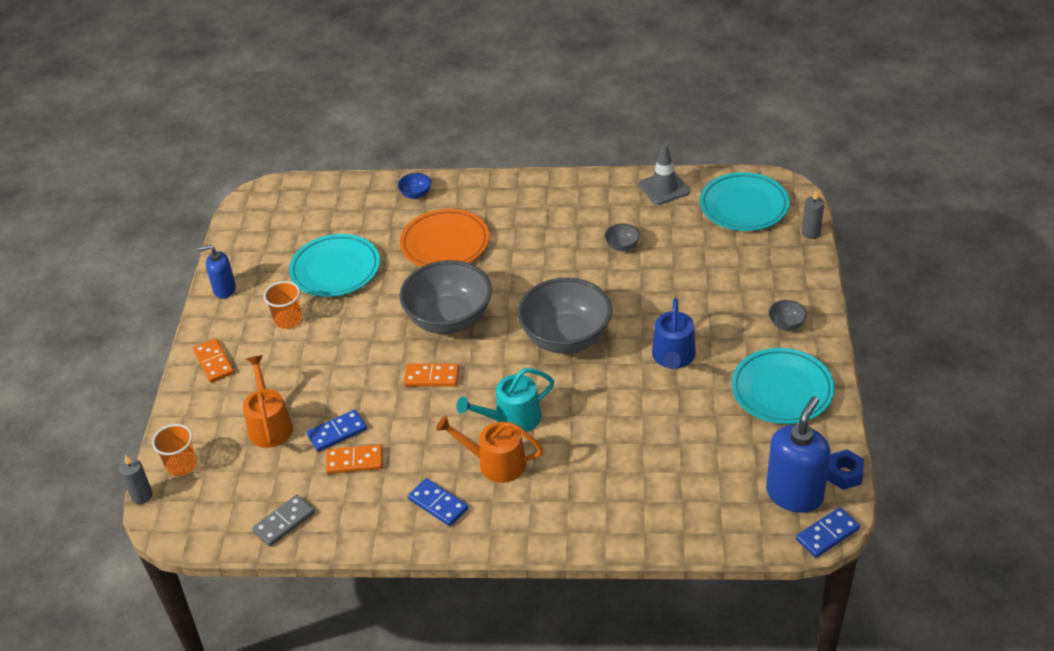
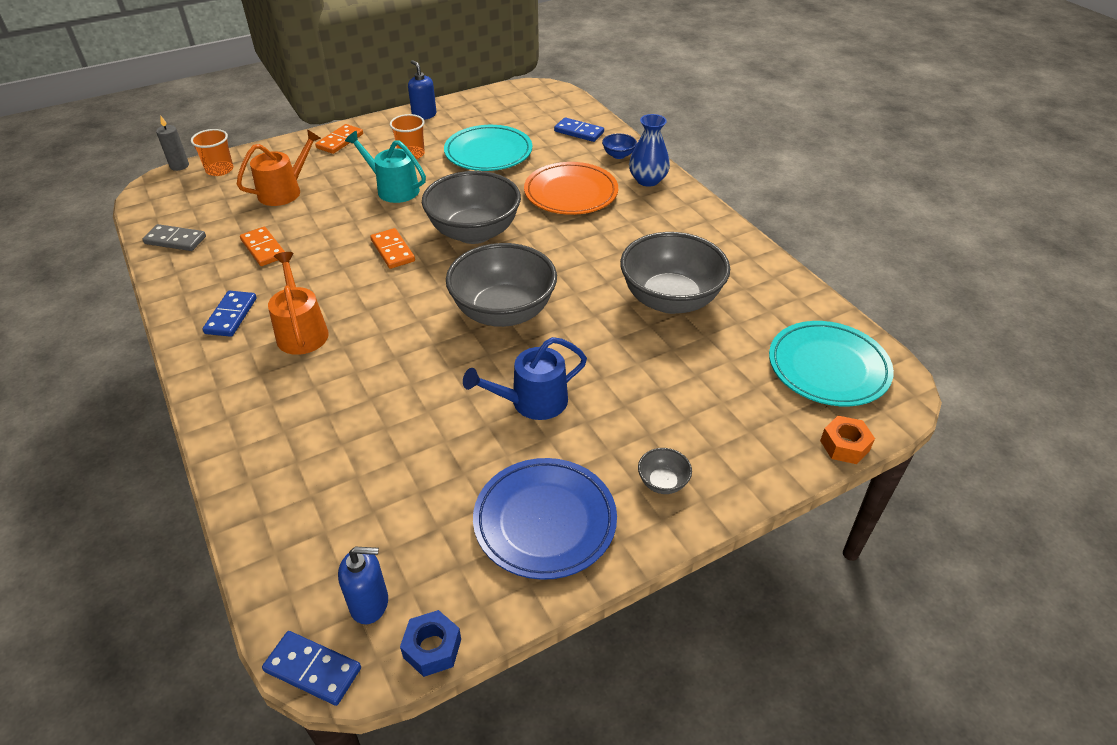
camera: 55 degrees right, 0 degrees up
blue domino [307,410,367,452] -> blue domino moved to [554,117,604,142]
turquoise watering can [456,368,554,432] -> turquoise watering can moved to [345,131,426,203]
grey bowl [605,223,640,251] -> grey bowl [620,232,730,314], size x2.48
grey traffic cone [639,144,690,205] -> none
turquoise plate [731,348,835,424] -> blue plate [473,458,617,580]
blue soap dispenser [766,396,830,513] -> blue soap dispenser [338,547,388,624], size x0.58
grey candle [802,191,824,239] -> orange nut [820,416,875,464]
none -> blue vase [629,114,670,187]

